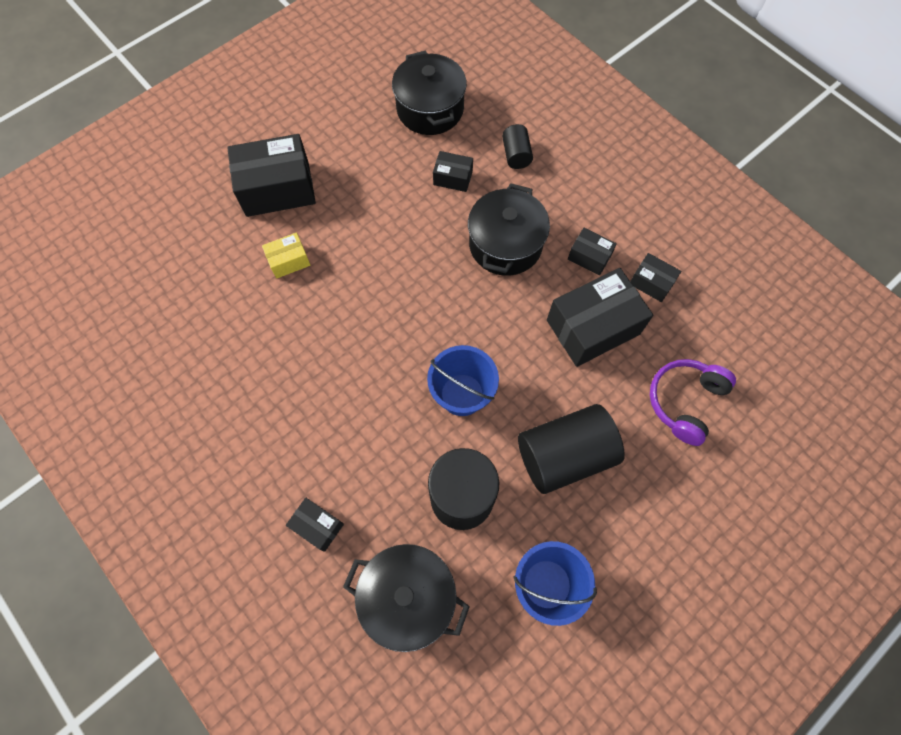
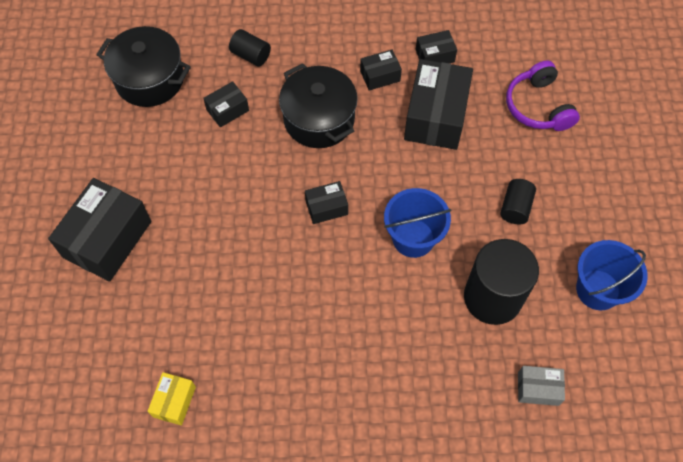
camera: 50 degrees left, 5 degrees down
yellow box [262,232,310,279] -> yellow box moved to [147,372,196,426]
black box [286,498,344,552] -> black box moved to [305,181,348,224]
black pot [343,544,470,652] -> grey box [518,366,565,406]
black cylinder [518,404,625,494] -> black cylinder [500,179,536,224], size x0.49

